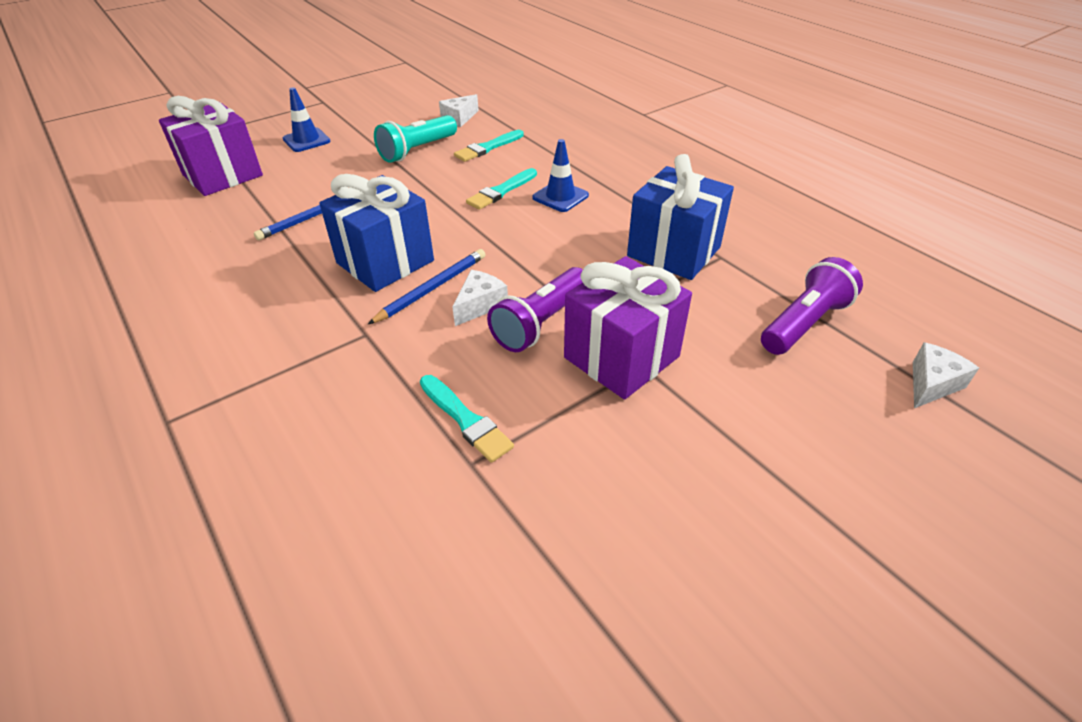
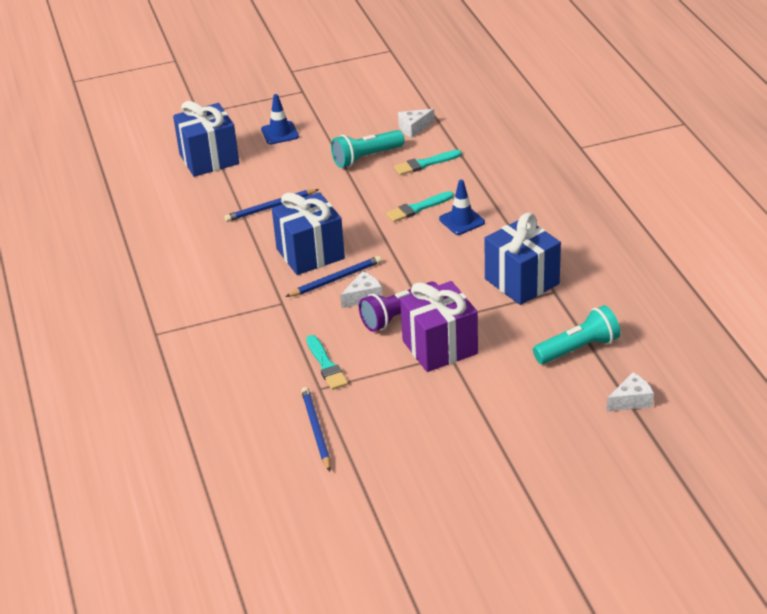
camera: 20 degrees right, 5 degrees down
purple gift [159,96,263,196] -> blue gift [173,101,239,177]
purple flashlight [761,257,863,355] -> turquoise flashlight [533,305,620,364]
none -> blue pencil [301,387,331,472]

